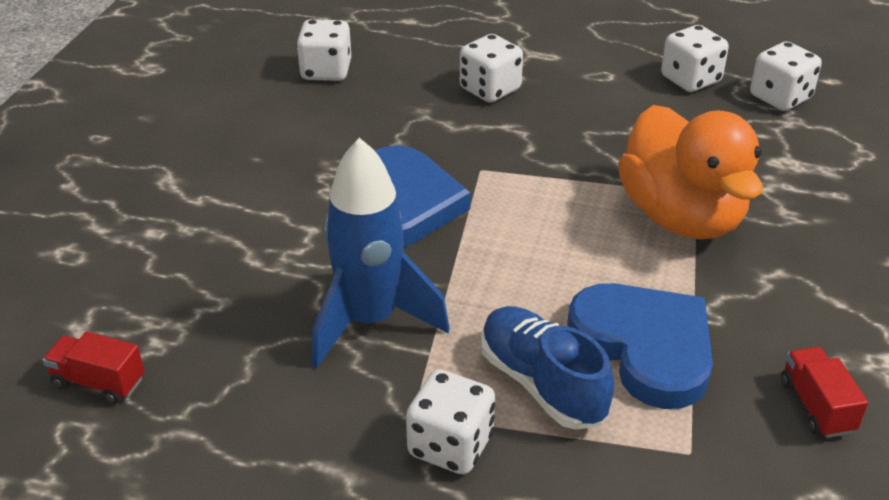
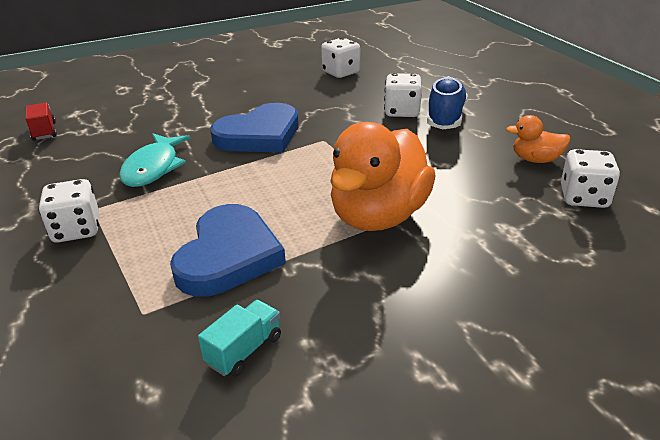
camera: 50 degrees right, 5 degrees down
blue rocket [312,137,450,368] -> turquoise fish [119,134,190,187]
blue shoe [481,306,614,430] -> blue shoe moved to [427,76,468,129]
white dice [661,25,729,92] -> orange duck [506,115,571,163]
red truck [781,347,868,438] -> turquoise truck [198,300,281,377]

